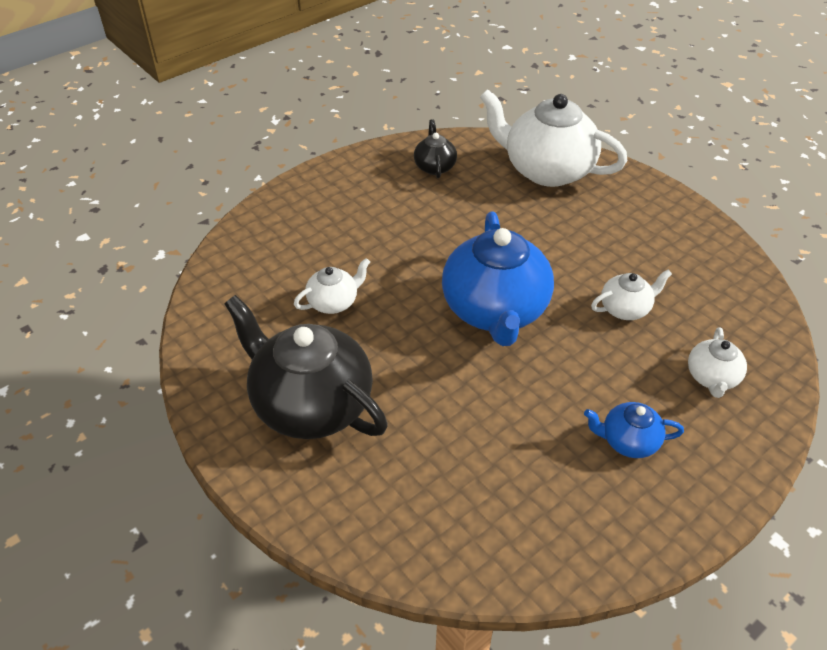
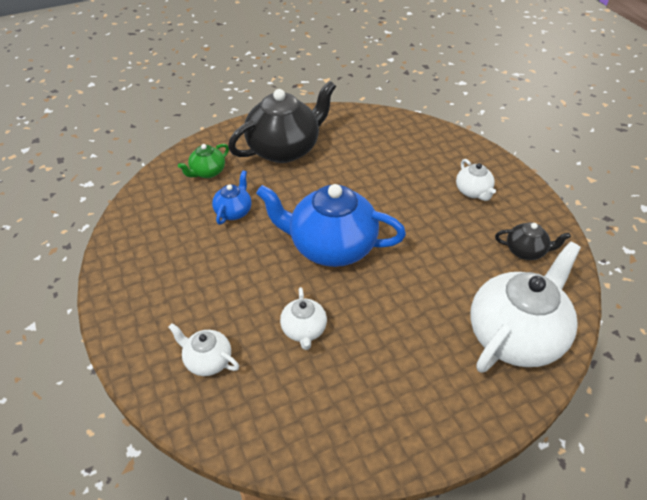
camera: 105 degrees right, 0 degrees up
white teapot [294,258,370,314] -> white teapot moved to [456,159,496,201]
blue teapot [584,402,684,458] -> blue teapot moved to [212,171,252,225]
none -> green teapot [178,144,229,178]

